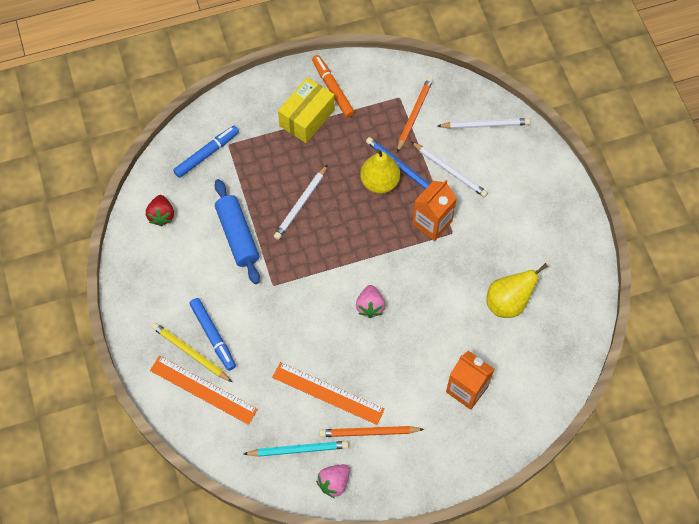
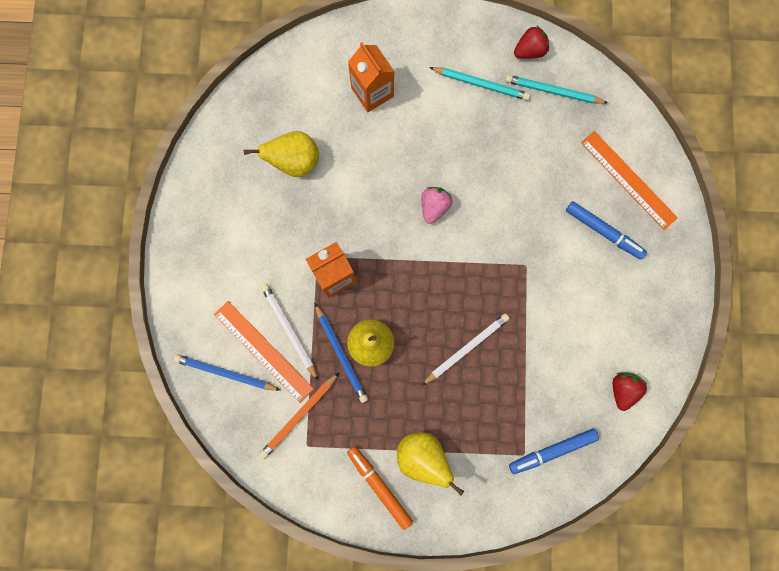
camera: 160 degrees left, 15 degrees up
yellow pencil [152,323,232,382] -> none
blue marker [189,298,236,371] -> blue marker turned 135 degrees clockwise [566,201,647,259]
blue rolling pin [215,179,260,284] -> none
orange ruler [272,362,385,425] -> orange ruler moved to [214,301,314,403]
yellow box [278,77,335,143] -> yellow pear [397,432,464,495]
orange marker [312,55,355,118] -> orange marker turned 150 degrees clockwise [347,446,413,530]
pink strawberry [316,464,350,498] -> red strawberry [514,25,549,59]
orange pencil [320,426,424,437] -> turquoise pencil [429,67,530,101]
white pencil [438,118,530,129] -> blue pencil [174,354,281,391]

